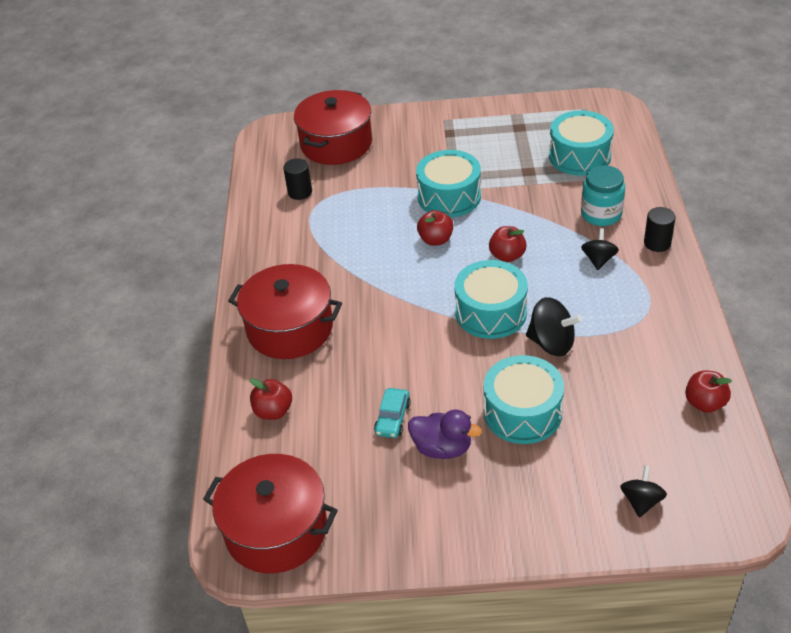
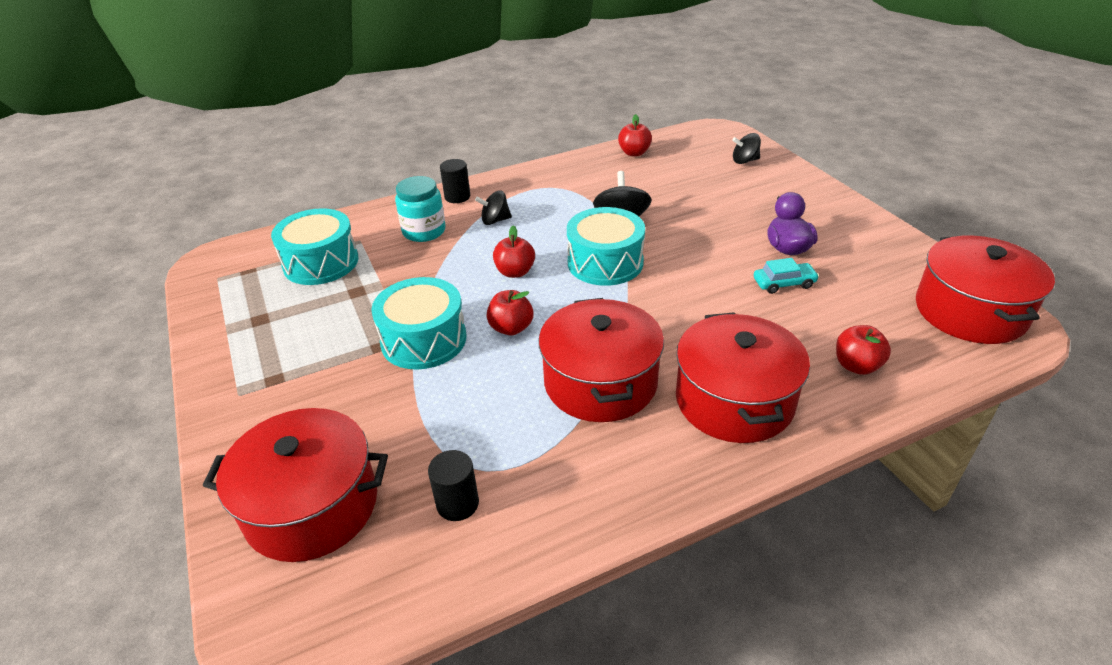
camera: 115 degrees left, 5 degrees down
turquoise drum [483,355,564,444] -> none
none -> red pot [539,298,664,422]

